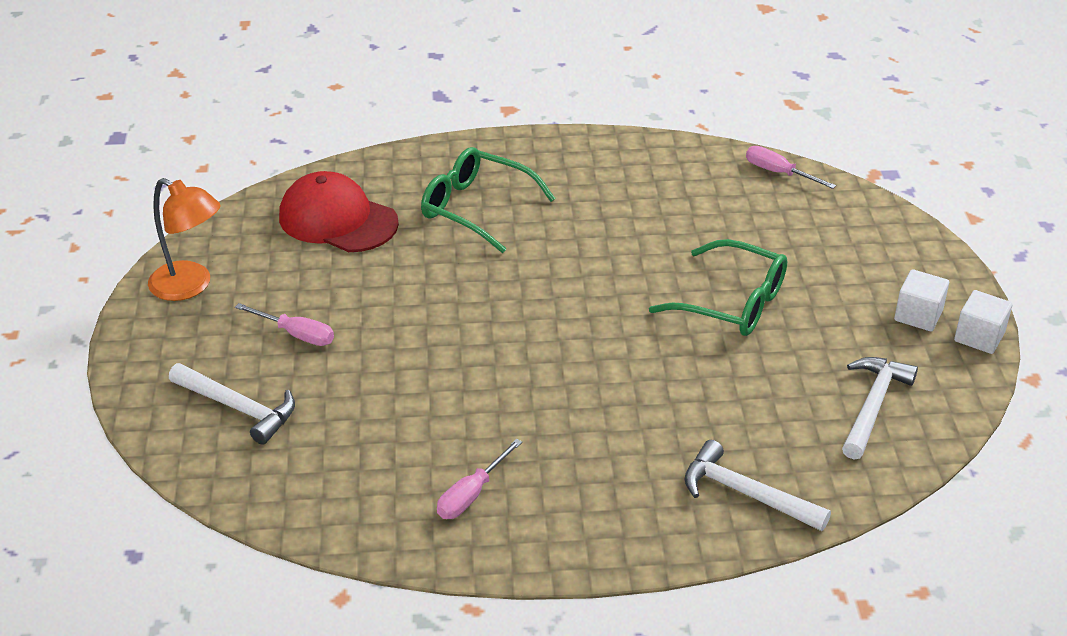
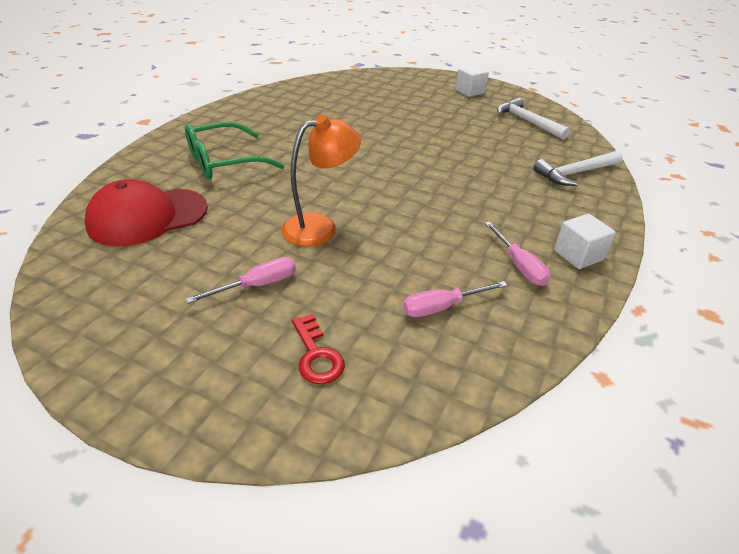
camera: 60 degrees left, 0 degrees up
orange lamp [148,178,220,301] -> orange lamp moved to [281,115,361,246]
white hammer [169,363,295,445] -> red key [292,314,345,384]
green glasses [649,239,787,336] -> none
pink screwdriver [746,146,836,189] -> pink screwdriver moved to [403,281,508,317]
white cube [954,290,1012,354] -> white cube moved to [554,214,616,269]

